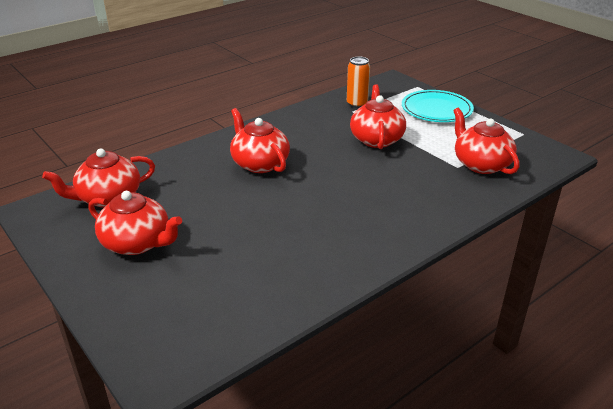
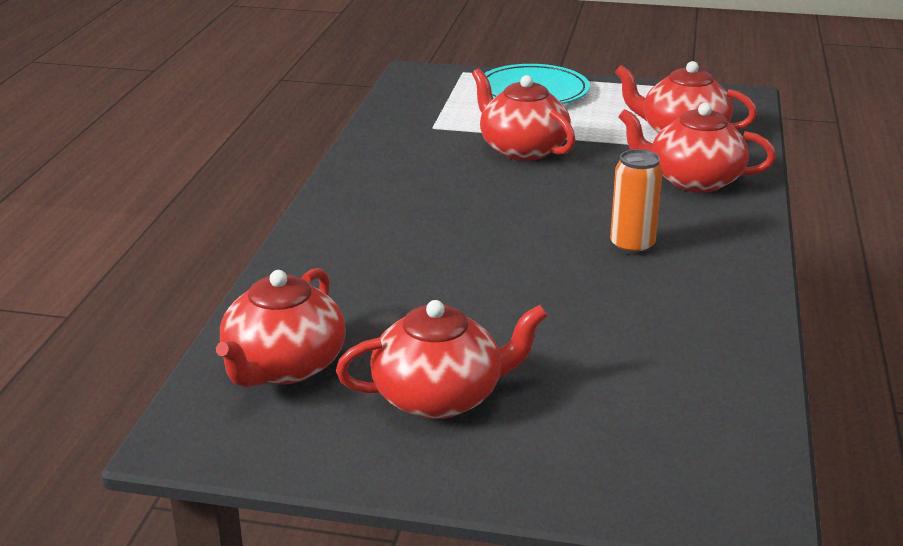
camera: 40 degrees left, 5 degrees down
red teapot [230,108,290,173] -> red teapot moved to [618,103,776,193]
orange can [347,57,370,108] -> orange can moved to [610,149,663,255]

